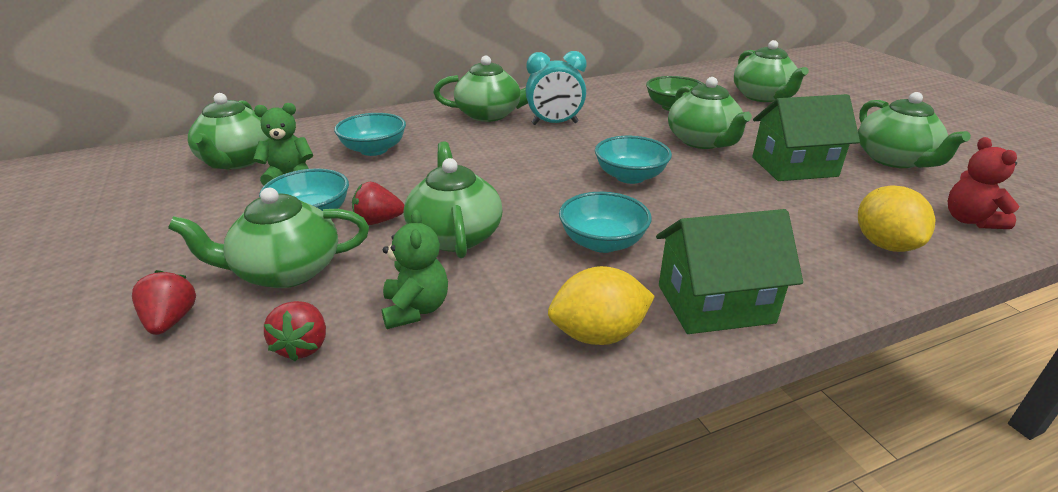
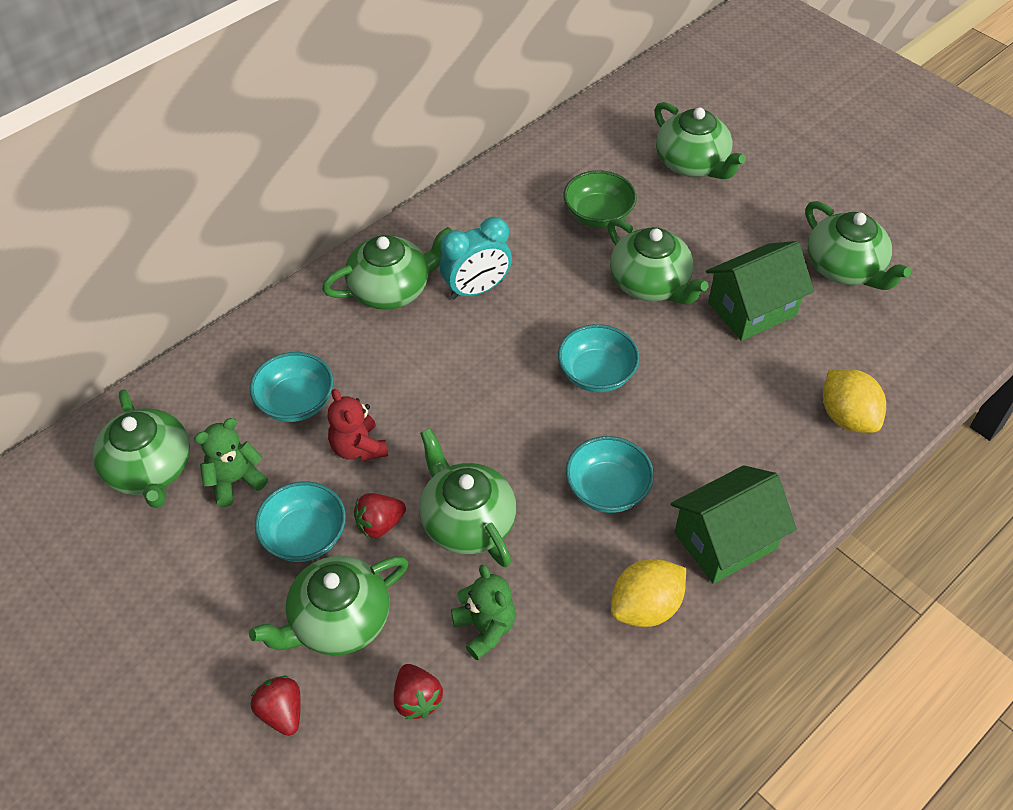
camera: 20 degrees left, 20 degrees up
red teddy bear [948,137,1020,229] -> red teddy bear moved to [327,389,388,461]

